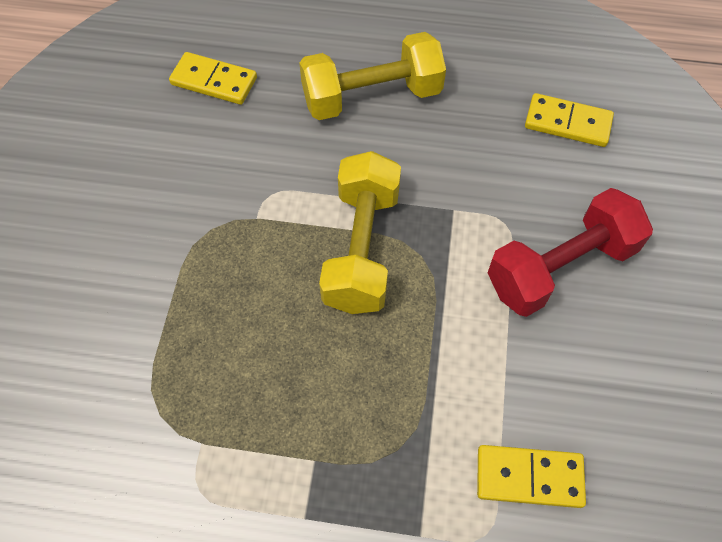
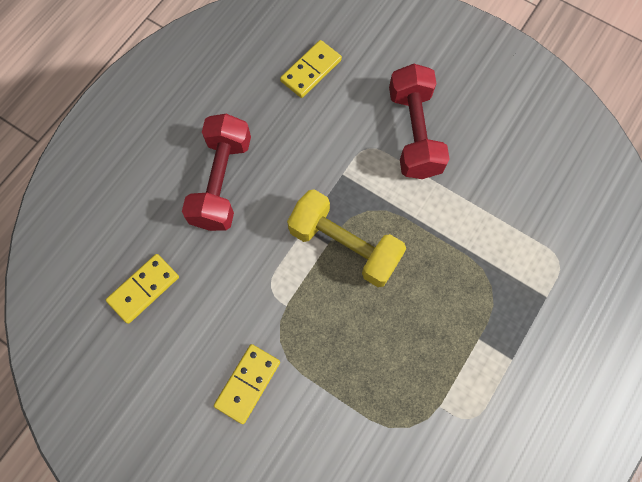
camera: 65 degrees left, 10 degrees up
yellow dumbbell [299,32,446,120] -> red dumbbell [182,114,251,231]
yellow domino [477,445,586,508] -> yellow domino moved to [214,344,280,424]

